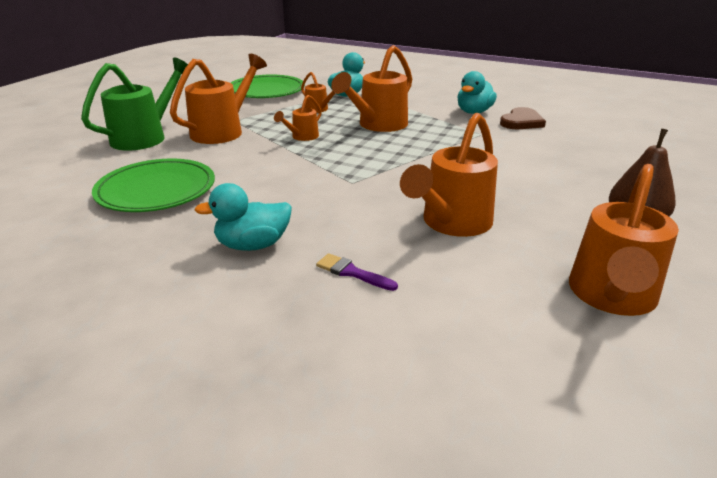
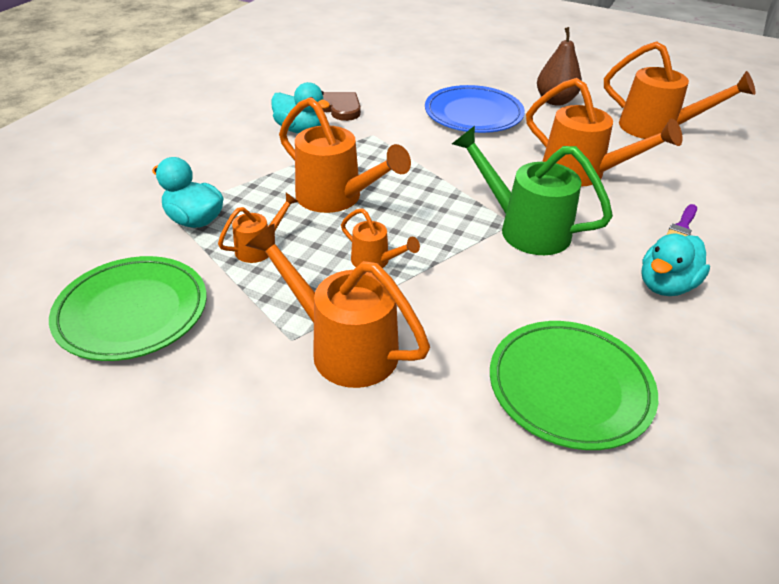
camera: 90 degrees left, 10 degrees up
green watering can [81,57,188,151] -> green watering can moved to [452,126,613,255]
turquoise duck [194,183,292,251] -> turquoise duck turned 60 degrees clockwise [641,234,710,296]
none -> blue plate [425,85,525,133]

